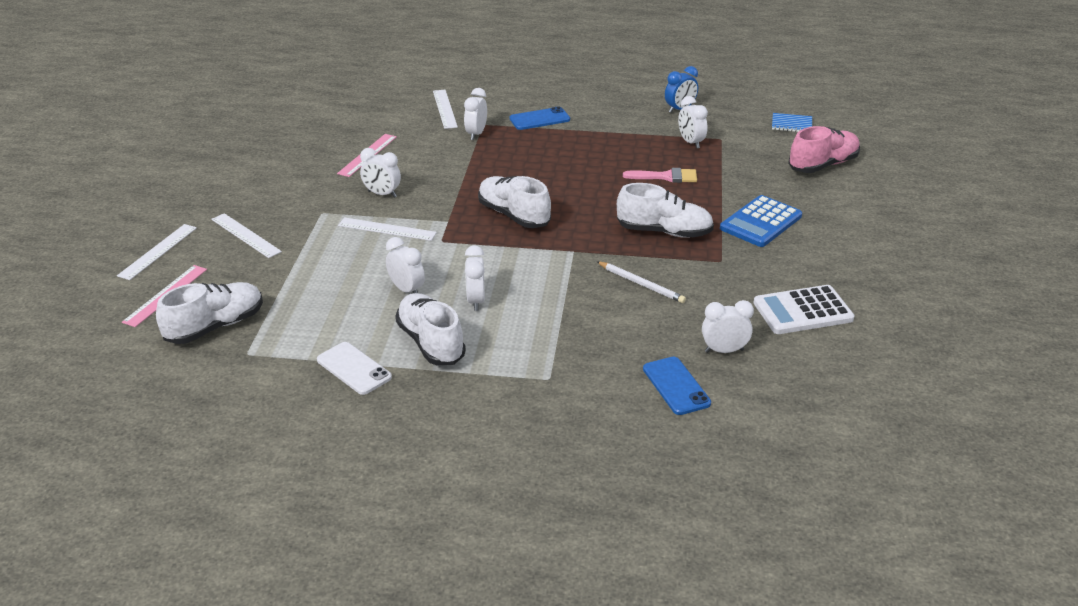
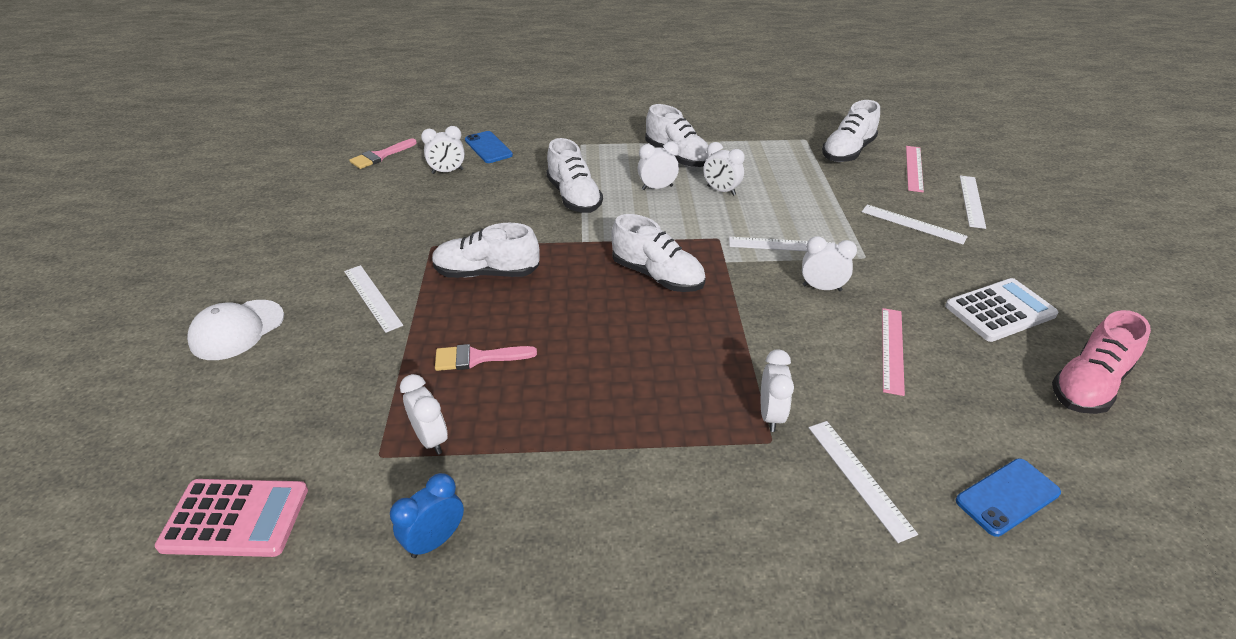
camera: 170 degrees right, 5 degrees up
white phone [317,342,392,395] -> none
white clock [465,245,485,311] -> white clock turned 90 degrees counterclockwise [638,141,679,190]
blue phone [510,106,570,130] -> blue phone moved to [956,459,1061,537]
white pencil [596,261,686,303] -> none
blue calculator [720,195,802,247] -> white ruler [344,265,403,333]
white calculator [753,285,855,334] -> white calculator moved to [945,278,1058,342]
blue notebook [772,113,812,132] -> pink calculator [155,479,308,557]
pink shoe [788,126,860,173] -> pink shoe moved to [1052,310,1151,414]
none -> white cap [187,300,284,360]
none -> pink brush [349,139,417,169]
none -> white shoe [546,138,603,213]

